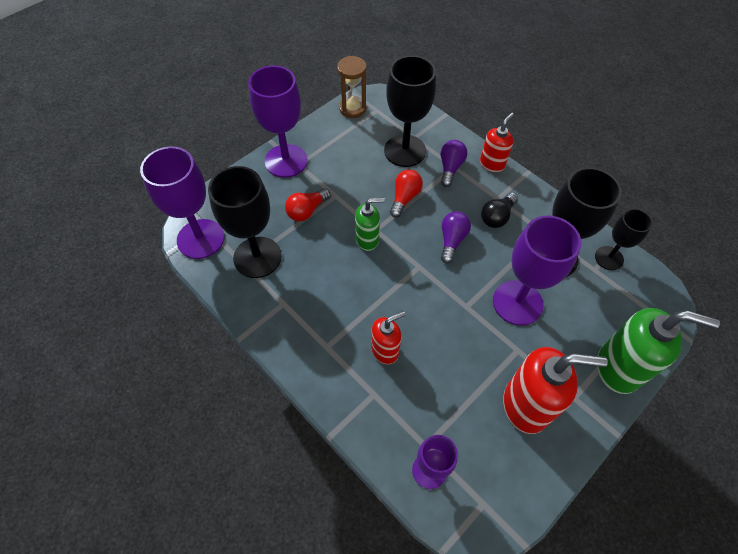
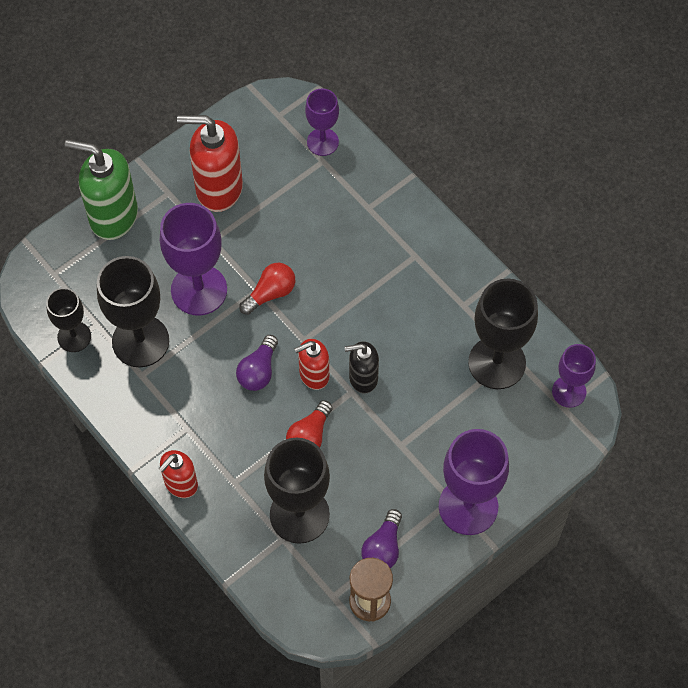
camera: 175 degrees left, 5 degrees up
purple goblet [140,146,225,259] -> purple goblet [552,344,596,408], size x0.59
red light bulb [285,188,331,221] -> red light bulb moved to [239,262,295,315]
green soap dispenser [355,198,385,251] -> black soap dispenser [344,342,379,394]
red soap dispenser [371,311,406,364] -> red soap dispenser moved to [294,339,329,390]
purple light bulb [441,140,467,187] -> purple light bulb moved to [361,509,402,568]
black light bulb [481,193,518,228] -> none

